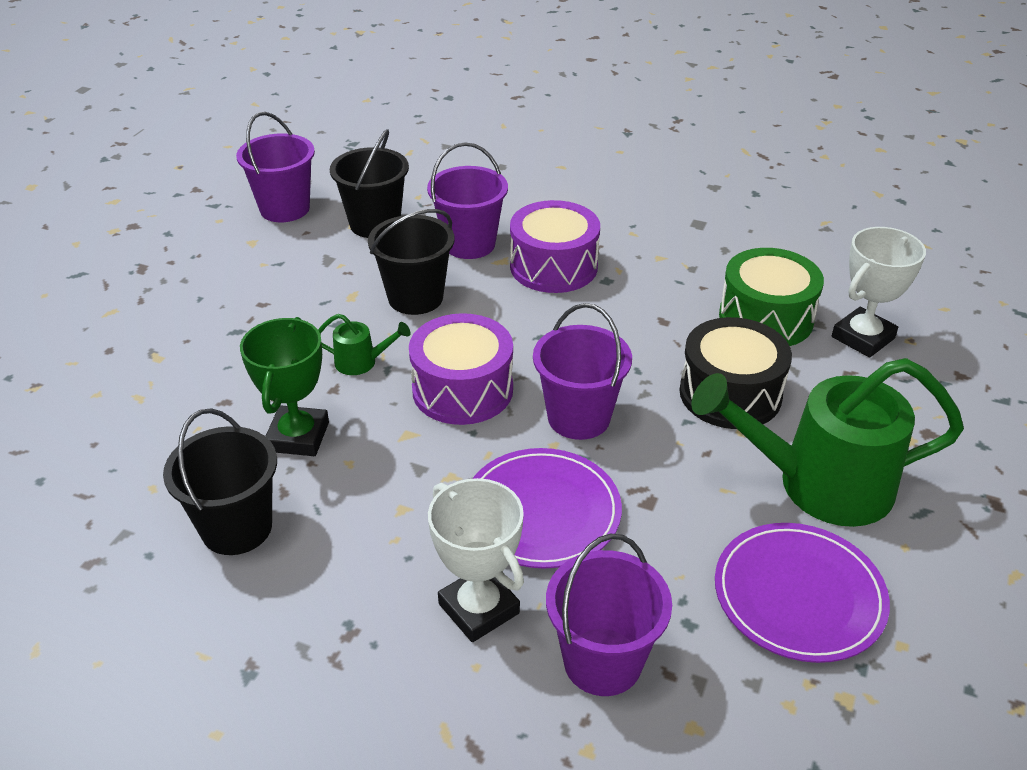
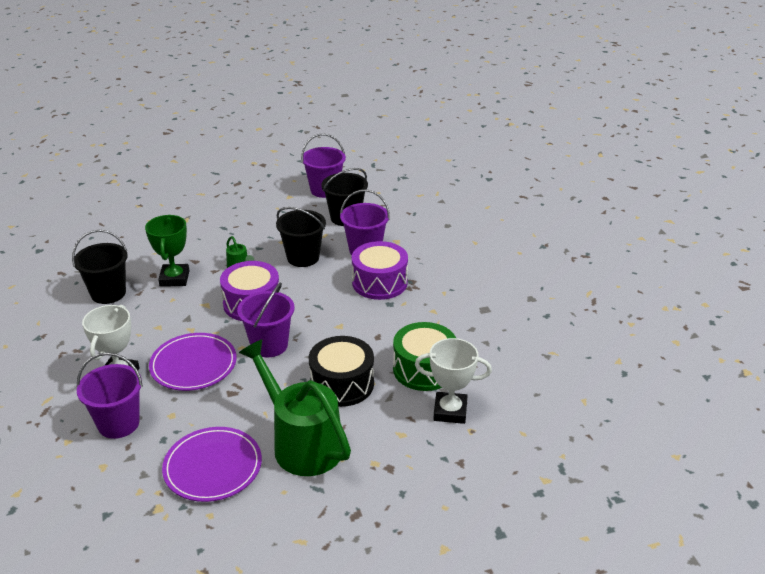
camera: 50 degrees right, 5 degrees down
green trophy [240,317,329,456] -> green trophy turned 60 degrees counterclockwise [145,215,189,287]

